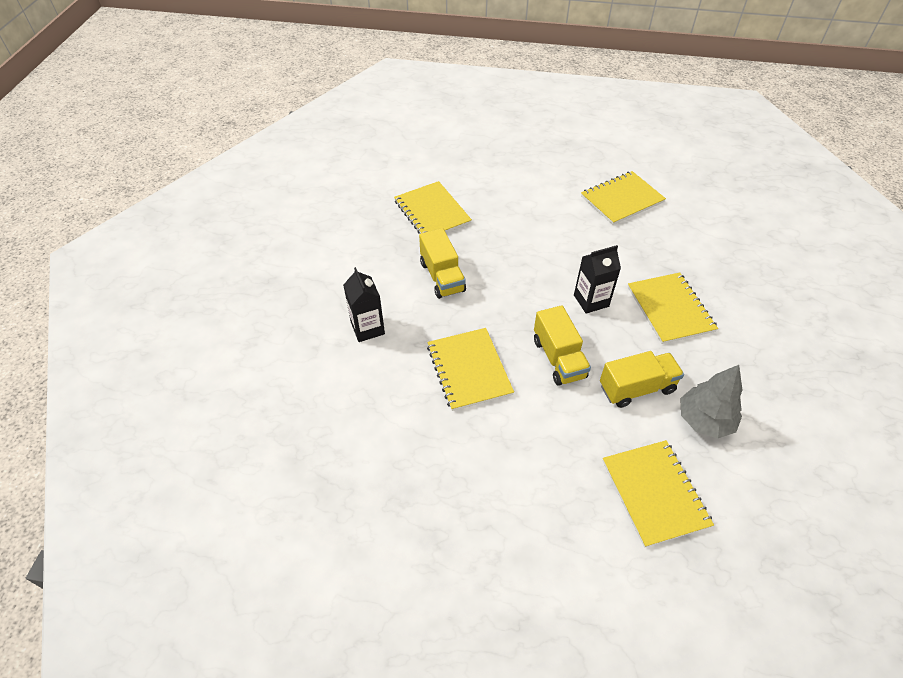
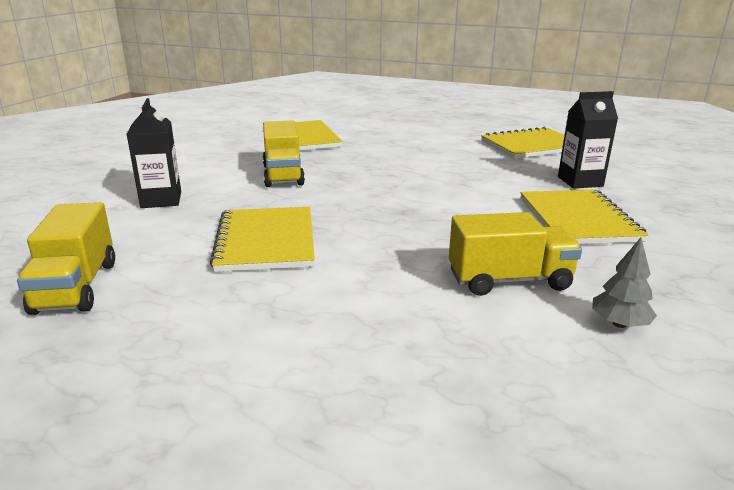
camera: 10 degrees right, 25 degrees down
yellow truck [534,305,591,386] -> yellow truck moved to [17,202,115,315]
black carton [574,245,621,314] -> black carton moved to [558,91,618,188]
yellow notebook [603,440,714,548] -> none
grey tree [680,365,742,438] -> grey tree [592,238,657,328], size x0.58

